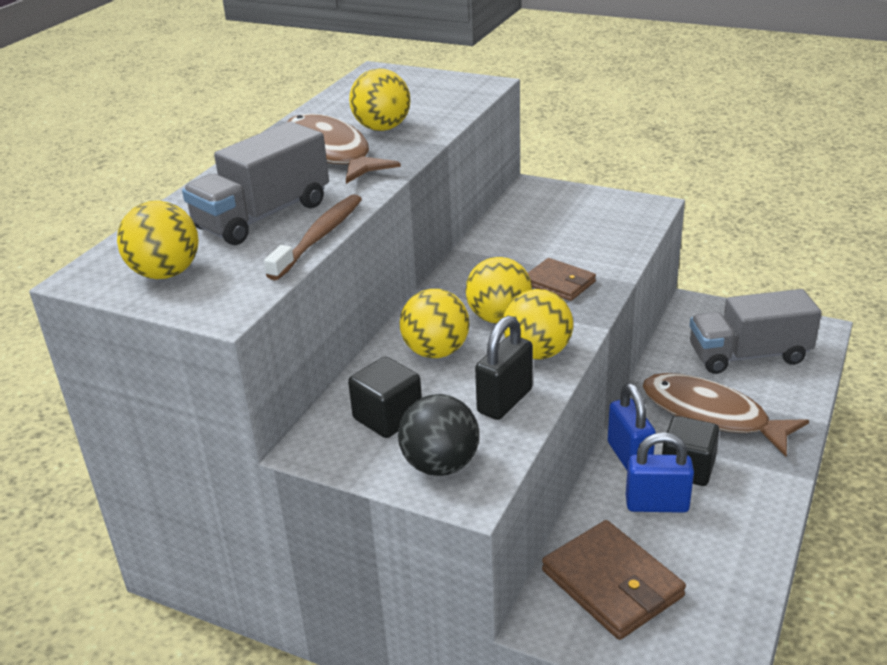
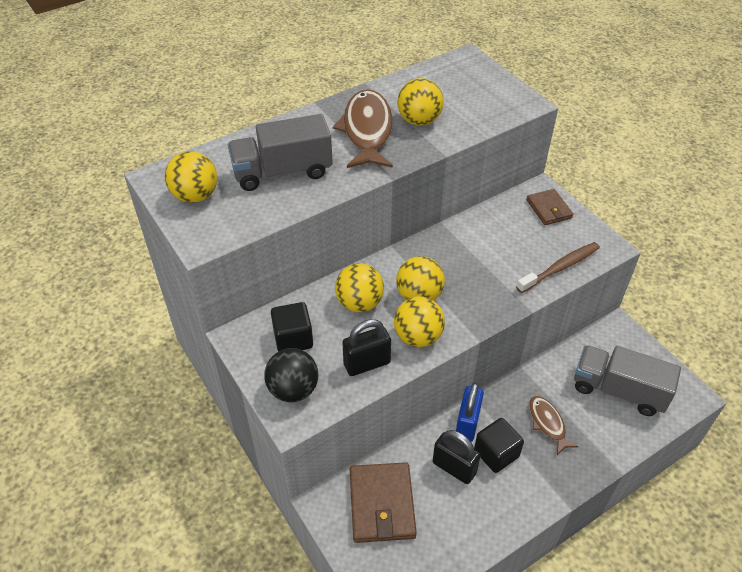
camera: 30 degrees right, 15 degrees up
brown toothbrush [264,194,362,280] -> brown toothbrush moved to [516,242,600,293]
brown wallet [528,258,596,301] -> brown wallet moved to [526,189,573,225]
blue padlock [626,432,694,513] -> black padlock [433,430,481,484]
brown fish [642,373,809,456] -> brown fish [529,396,579,455], size x0.54

